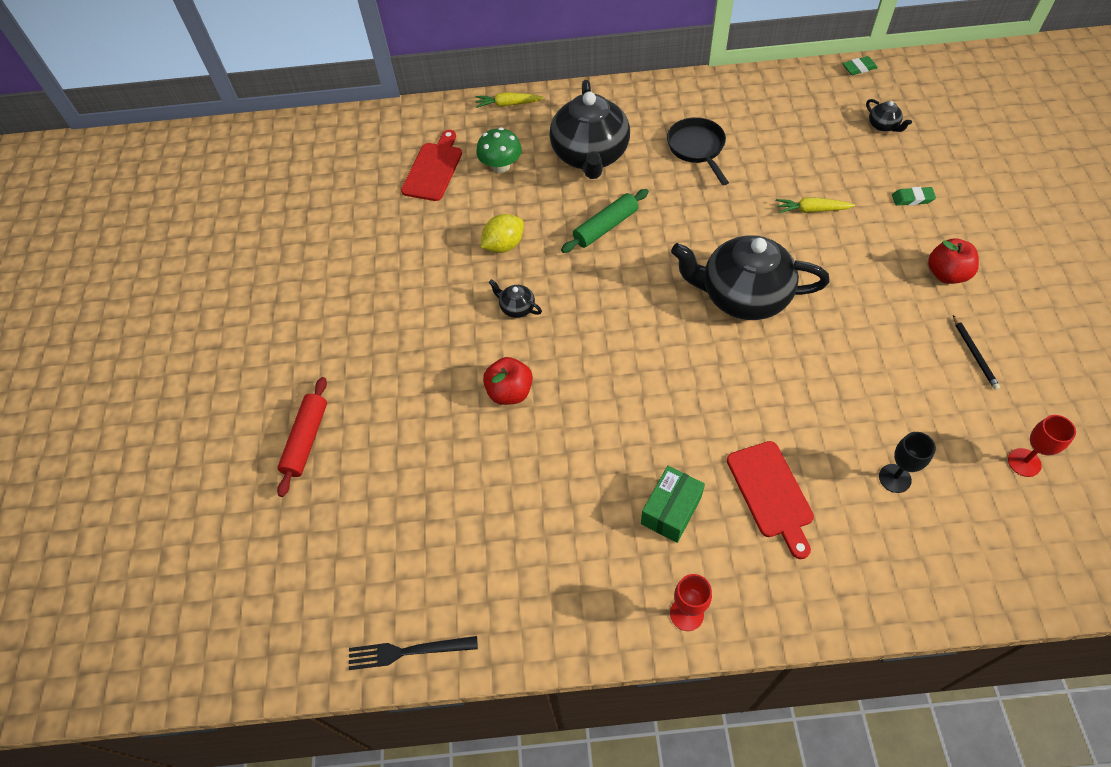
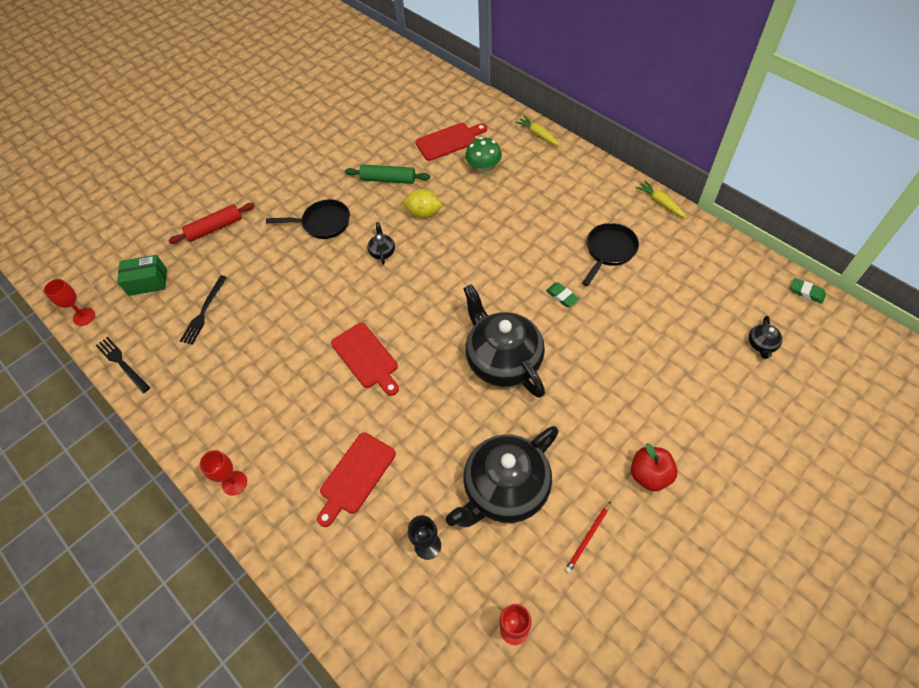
camera: 50 degrees right, 0 degrees up
red apple [483,357,533,405] -> none
black teapot [549,80,630,179] -> black teapot moved to [446,426,559,527]
green rolling pin [561,189,649,253] -> green rolling pin moved to [345,164,430,184]
green box [641,466,705,543] -> green box moved to [117,255,167,296]
yellow carrot [776,197,855,214] -> yellow carrot moved to [635,180,687,218]
green eraser [892,187,936,206] -> green eraser moved to [546,283,579,307]
black pencil [953,315,1000,390] -> red pencil [565,501,611,573]
none -> red goblet [44,279,95,326]
none -> black fork [180,276,227,345]
none -> black pan [266,199,350,239]
none -> red cutting board [331,323,399,396]

